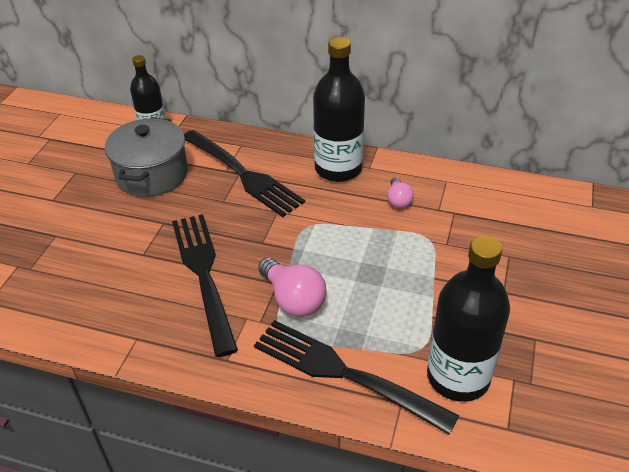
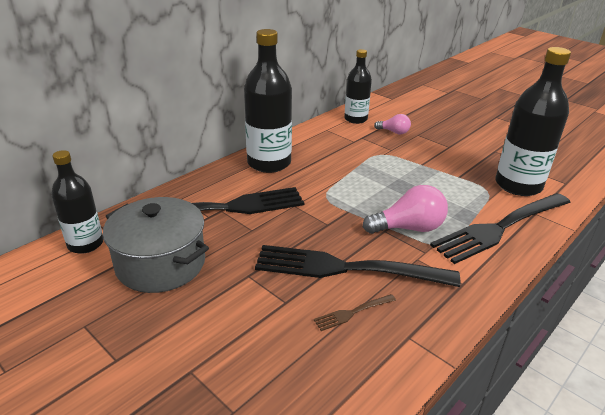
camera: 65 degrees left, 10 degrees down
pink light bulb [387,177,414,208] -> pink light bulb moved to [374,114,411,135]
none -> brown fork [314,294,396,331]
none -> black bottle [344,49,372,124]

